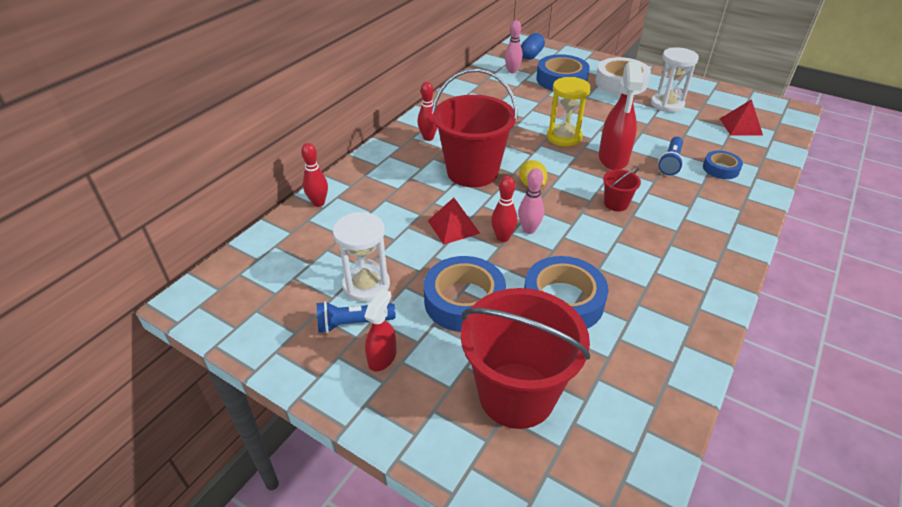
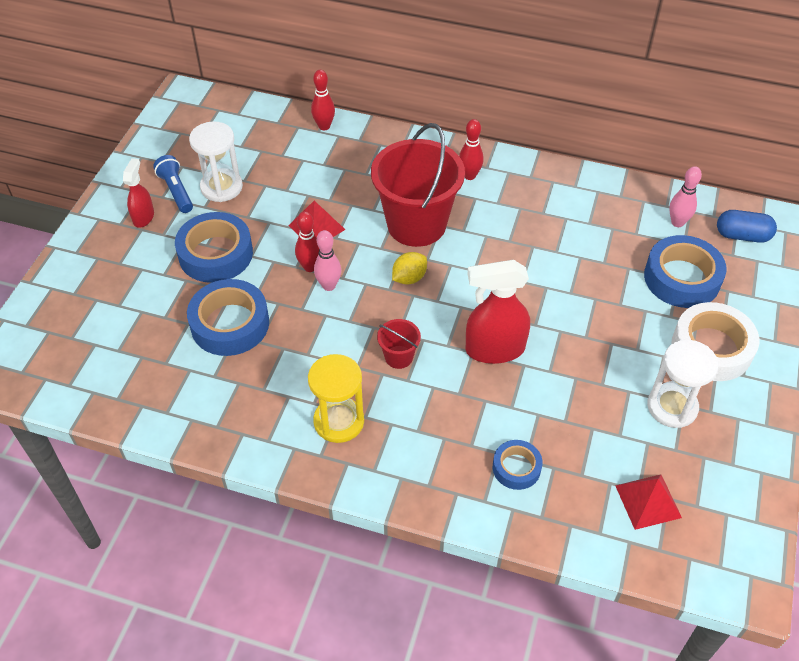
camera: 75 degrees right, 10 degrees up
red spray bottle [364,289,397,371] -> red spray bottle turned 90 degrees counterclockwise [123,158,154,228]
red bucket [461,288,591,429] -> none
yellow hourglass [547,77,591,147] -> yellow hourglass moved to [308,354,364,443]
blue flashlight [658,137,684,175] -> none

